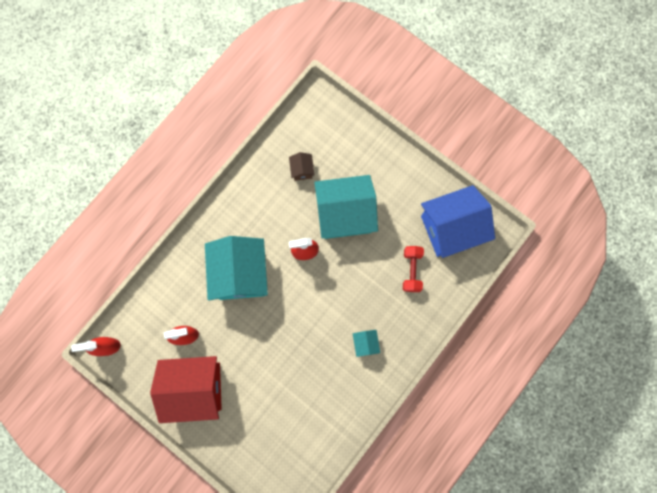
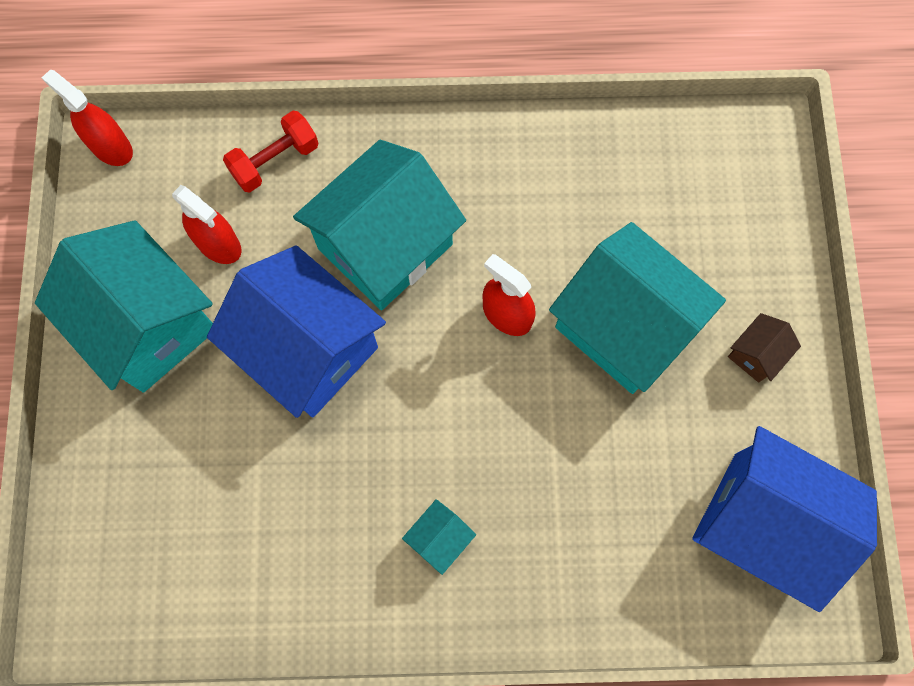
camera: 50 degrees right, 5 degrees down
red house [150,356,222,423] -> turquoise house [35,220,213,392]
brown house [289,152,314,181] -> brown house moved to [728,313,801,383]
red dumbbell [403,246,424,292] -> red dumbbell moved to [223,111,318,192]
none -> blue house [207,245,386,418]

